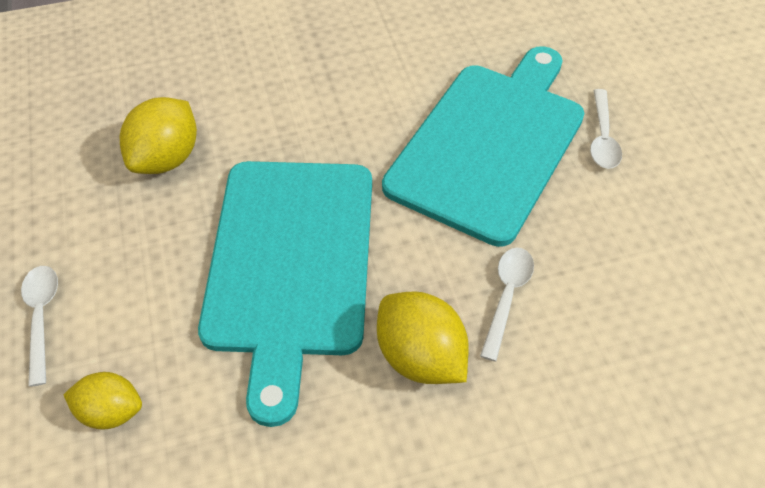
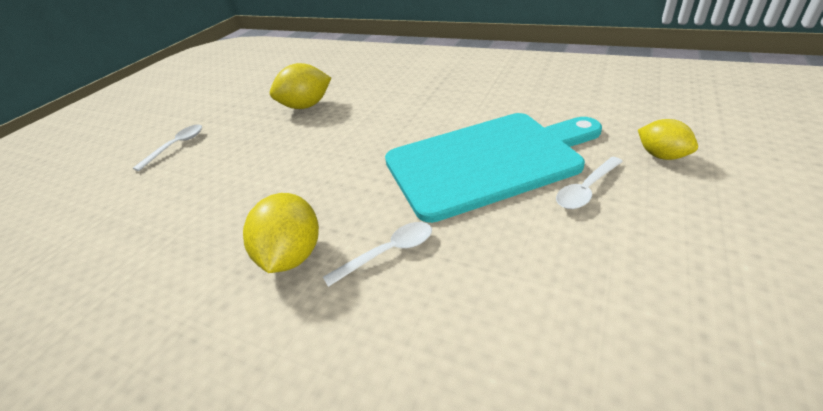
camera: 45 degrees right, 15 degrees down
yellow lemon [63,372,142,430] -> yellow lemon moved to [638,119,698,160]
turquoise cutting board [198,161,372,427] -> none

